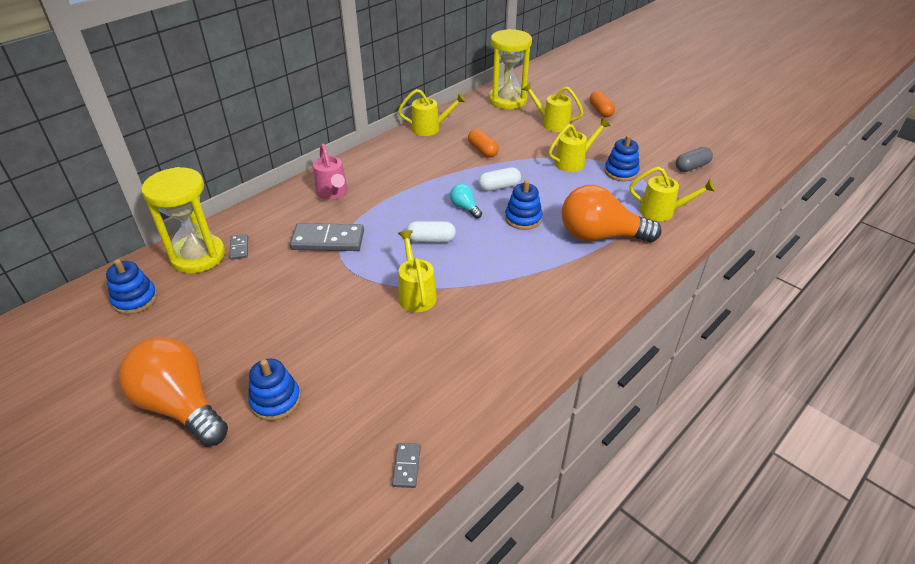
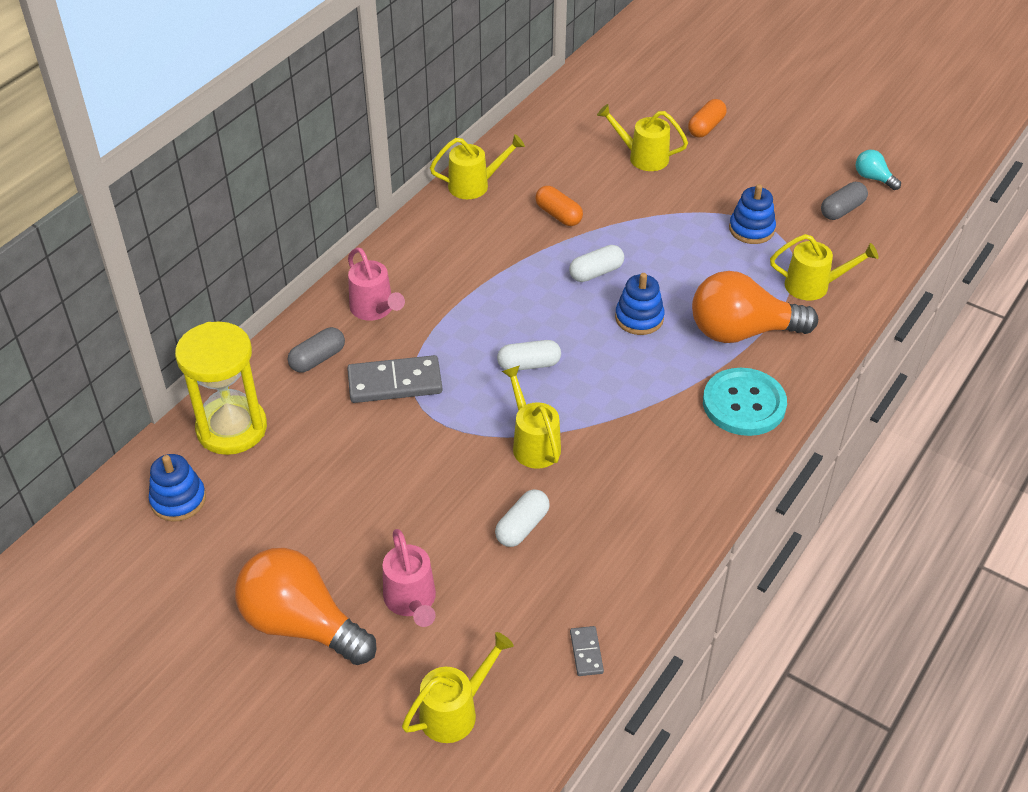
camera: 10 degrees left, 5 degrees up
grey domino [229,234,248,260] -> none
blue stacking toy [248,359,301,421] -> pink watering can [383,529,436,627]
turquoise light bulb [450,184,482,219] -> turquoise light bulb moved to [856,150,901,190]
yellow hourglass [489,29,532,109] -> none
yellow watering can [548,118,610,172] -> yellow watering can moved to [402,632,514,743]
orange capsule [590,91,615,117] -> orange capsule turned 60 degrees clockwise [688,99,727,138]
none -> grey capsule [288,327,345,373]
none -> white capsule [495,489,550,547]
none -> turquoise button [703,368,787,436]

